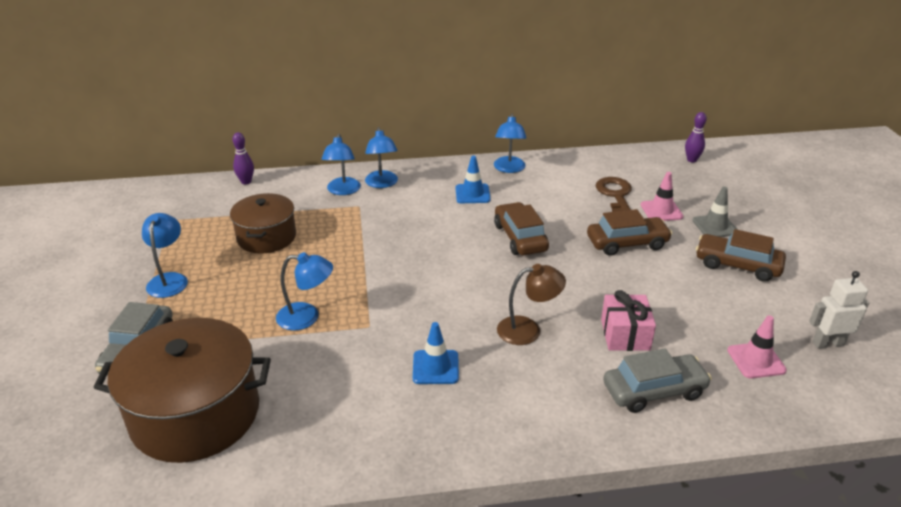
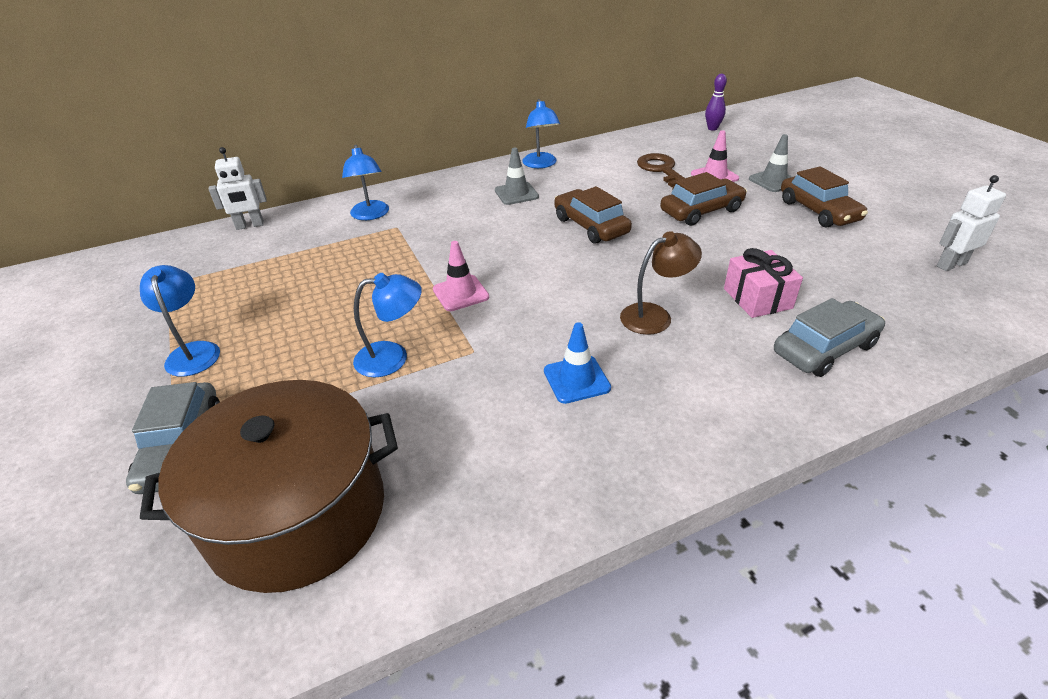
camera: 15 degrees left, 5 degrees up
brown pot [230,193,296,254] -> none
purple bowling pin [232,132,254,184] -> white robot [209,147,267,230]
blue lamp [365,127,398,188] -> none
blue traffic cone [455,156,491,203] -> grey traffic cone [495,147,539,205]
brown car [696,229,786,282] -> brown car turned 120 degrees counterclockwise [781,166,868,227]
pink traffic cone [727,315,787,379] -> pink traffic cone moved to [433,241,489,311]

